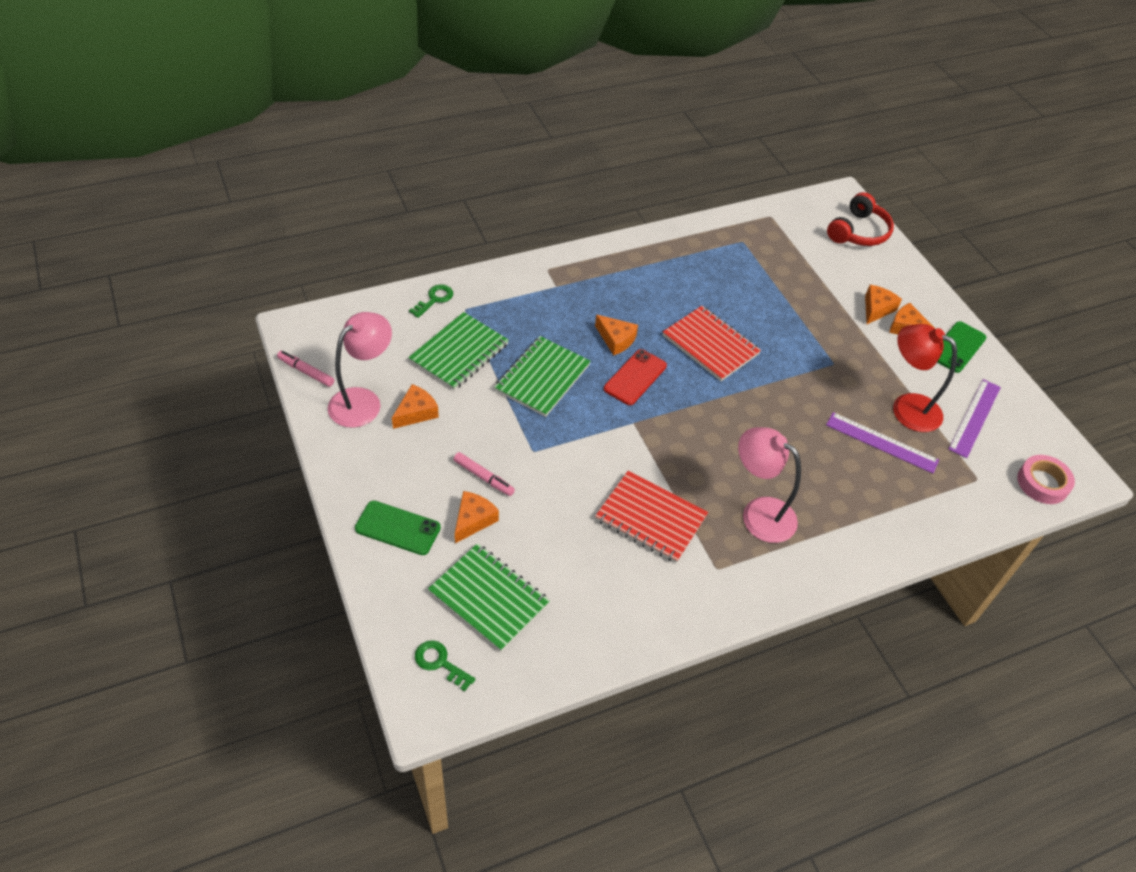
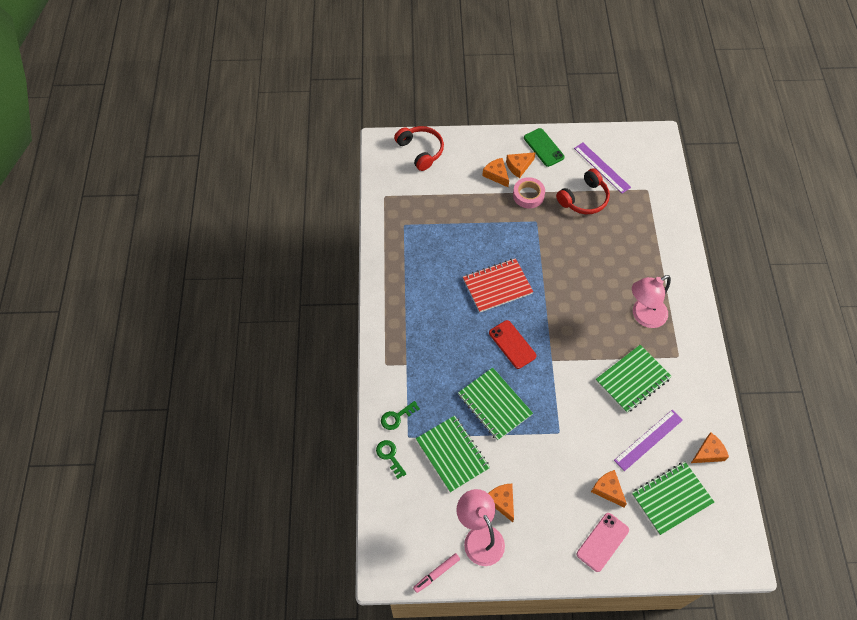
camera: 65 degrees left, 10 degrees up
green phone [355,501,441,555] -> pink phone [577,513,629,572]
green key [415,640,476,692] -> green key moved to [381,401,420,430]
pink marker [453,452,515,496] -> none
orange cheese [595,315,638,355] -> orange cheese moved to [691,433,729,463]
red notebook [595,471,708,563] -> green notebook [596,345,672,413]
purple ruler [826,412,939,474] -> purple ruler moved to [614,410,683,471]
red lamp [893,324,957,432] -> red headphones [556,169,610,214]
pink tape [1017,455,1075,504] -> pink tape moved to [513,177,545,208]

